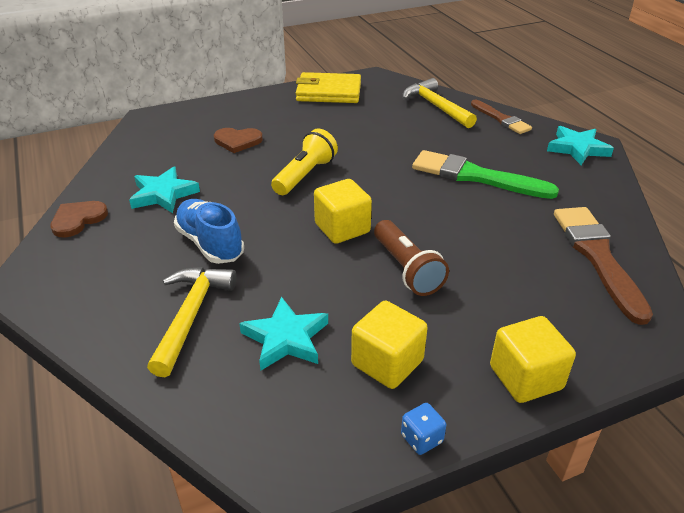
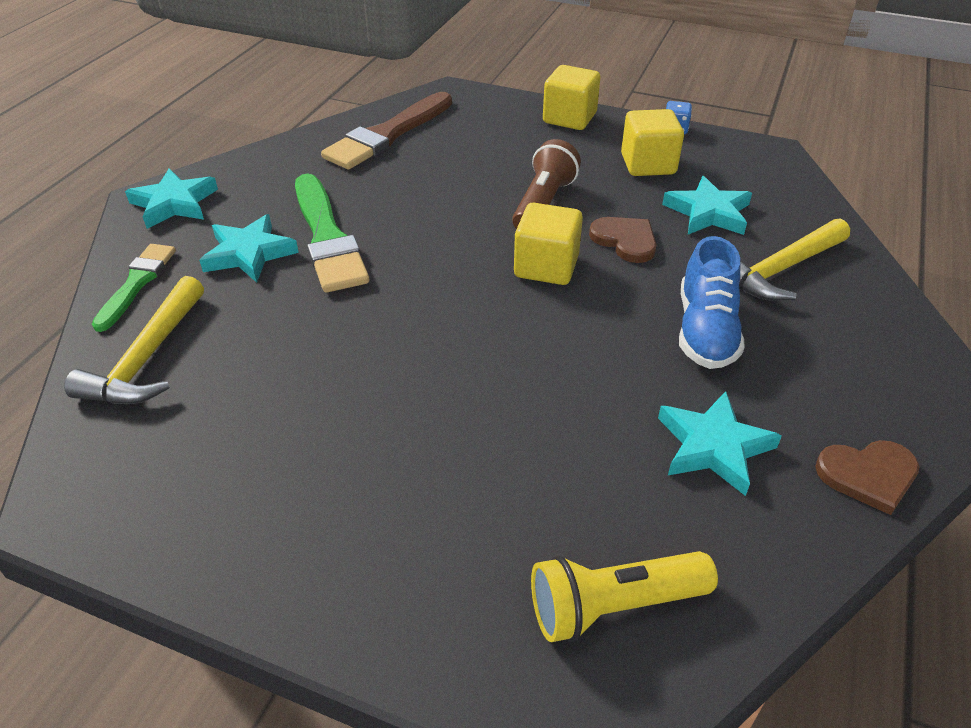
camera: 135 degrees left, 5 degrees up
brown heart [214,128,263,153] -> brown heart moved to [589,217,657,263]
yellow flashlight [271,129,338,195] -> yellow flashlight moved to [531,551,718,642]
yellow wallet [296,72,361,103] -> none
brown brush [471,100,532,134] -> green brush [92,244,176,332]
none -> turquoise star [199,214,299,283]

